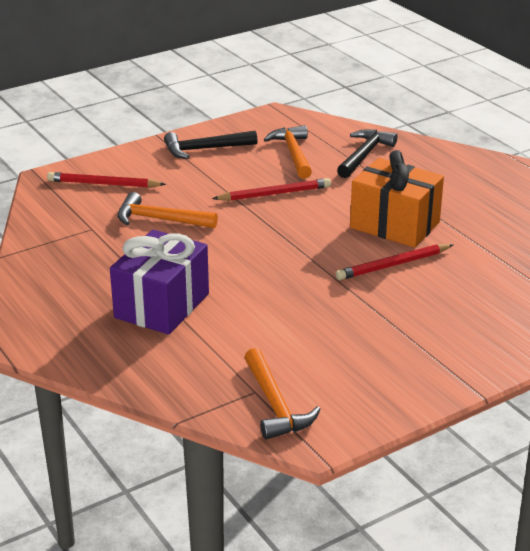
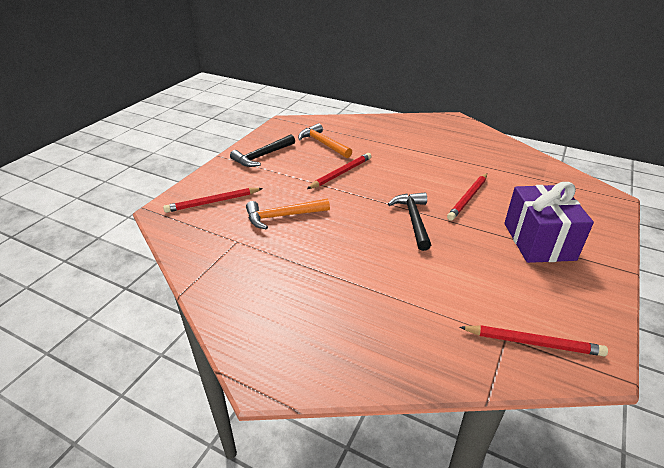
camera: 30 degrees left, 5 degrees up
purple gift [110,230,209,335] -> purple gift moved to [504,182,594,263]
orange hammer [244,348,321,440] -> red pencil [459,325,608,356]
black hammer [337,129,397,178] -> black hammer moved to [388,193,431,251]
orange gift [350,150,444,248] -> none

